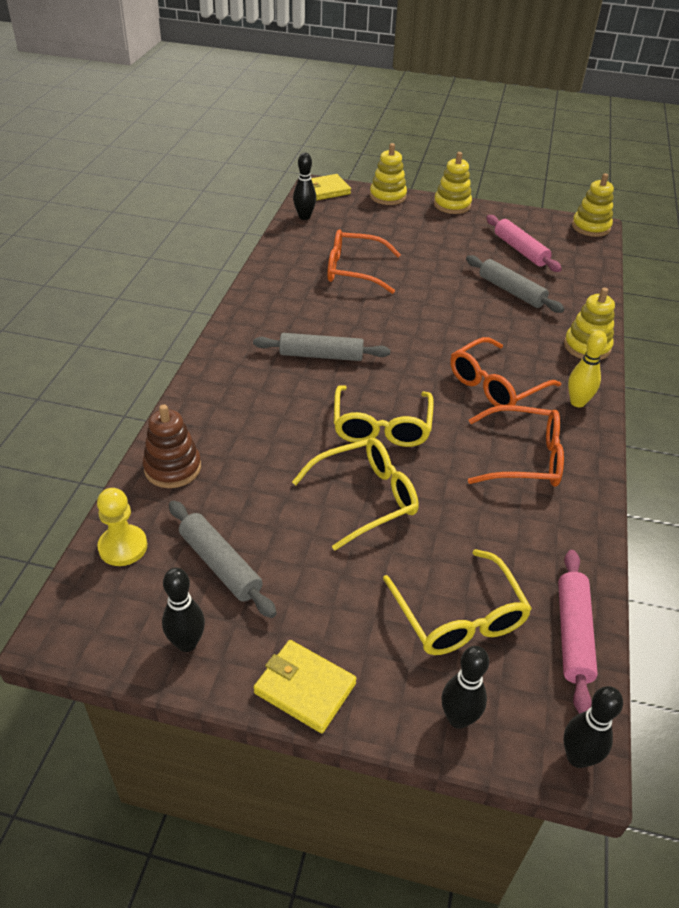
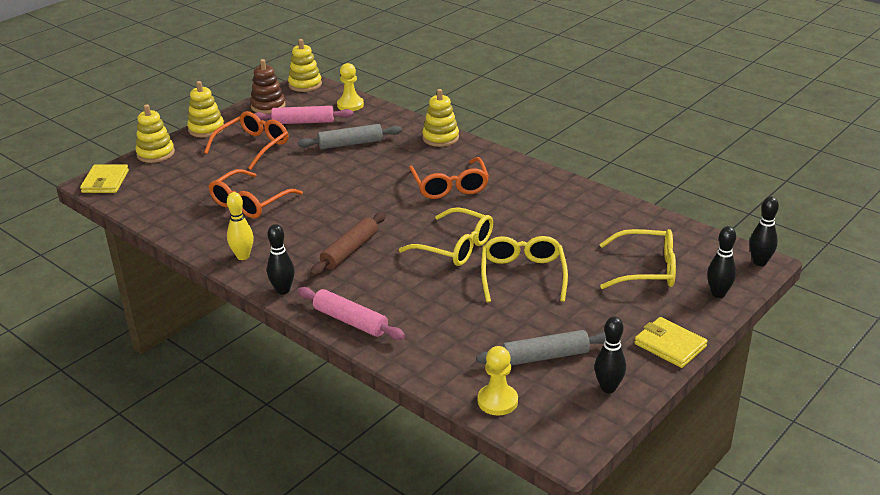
camera: 60 degrees left, 10 degrees down
brown stacking toy [143,404,201,488] -> brown stacking toy moved to [250,59,286,114]
grey rolling pin [253,333,390,361] -> brown rolling pin [310,212,386,276]
yellow wallet [253,640,357,733] -> yellow wallet turned 75 degrees clockwise [635,317,708,368]
black bowling pin [293,153,316,220] -> black bowling pin moved to [267,224,295,295]
orange glasses [468,405,564,487] -> orange glasses moved to [204,111,288,170]
pink rolling pin [558,550,598,714] -> pink rolling pin moved to [298,287,405,340]
yellow bowling pin [568,330,607,407] -> yellow bowling pin moved to [227,192,254,260]
none -> yellow pawn [337,63,364,111]

